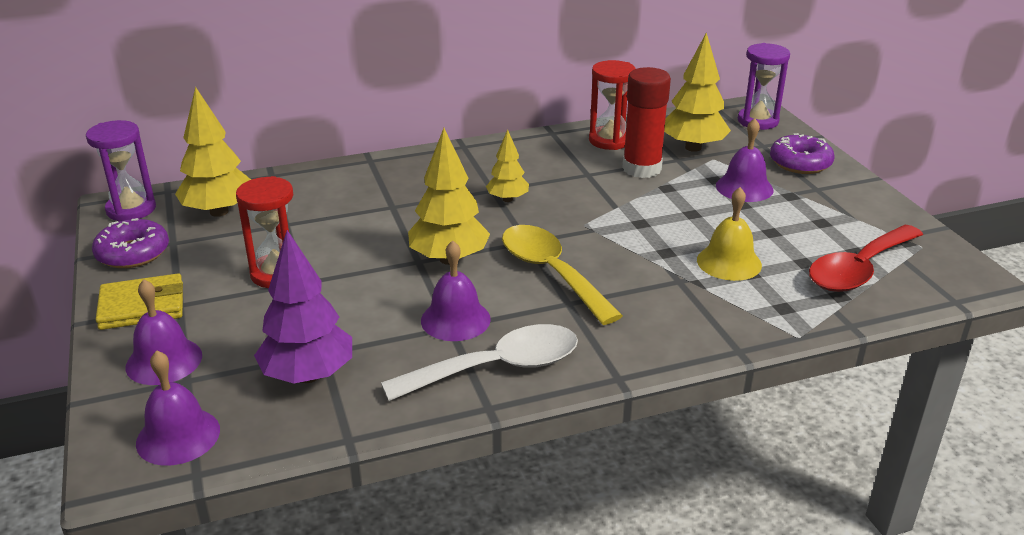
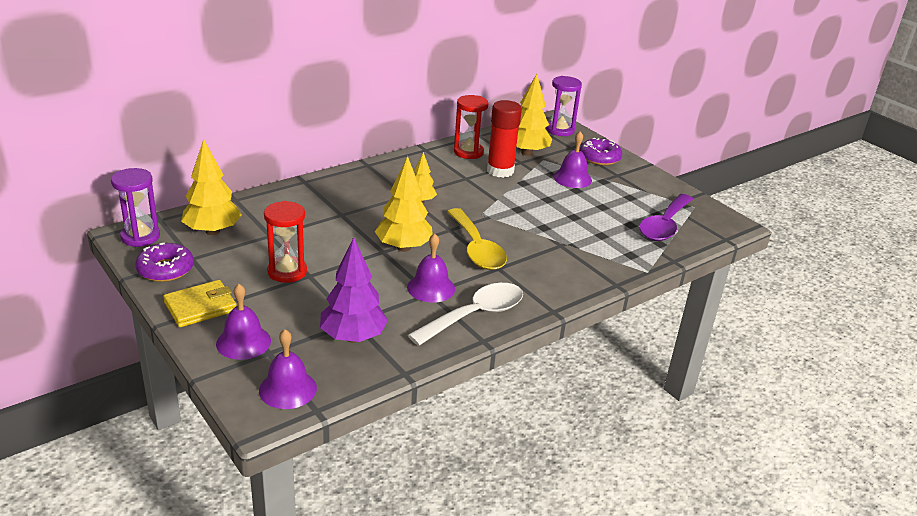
camera: 20 degrees left, 0 degrees up
yellow spoon [502,225,623,325] -> yellow spoon turned 150 degrees counterclockwise [447,208,507,270]
yellow bell [697,187,762,281] -> none
red spoon [809,225,923,292] -> purple spoon [639,194,693,241]

